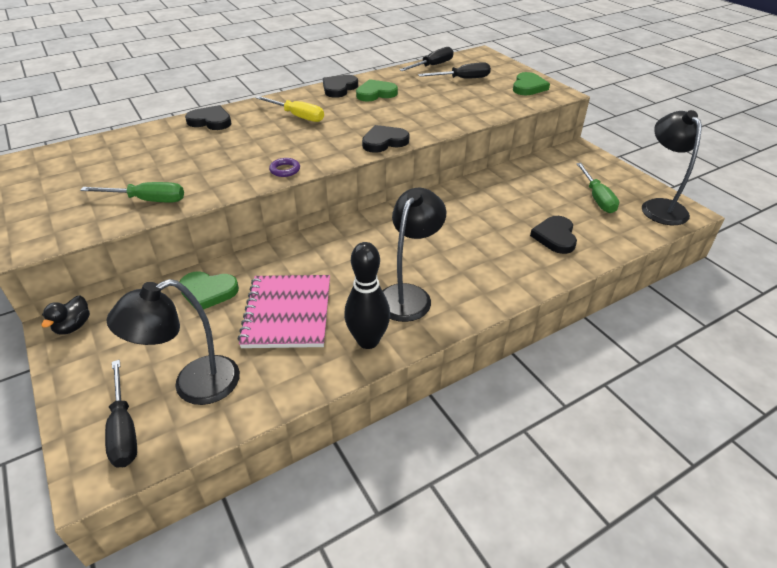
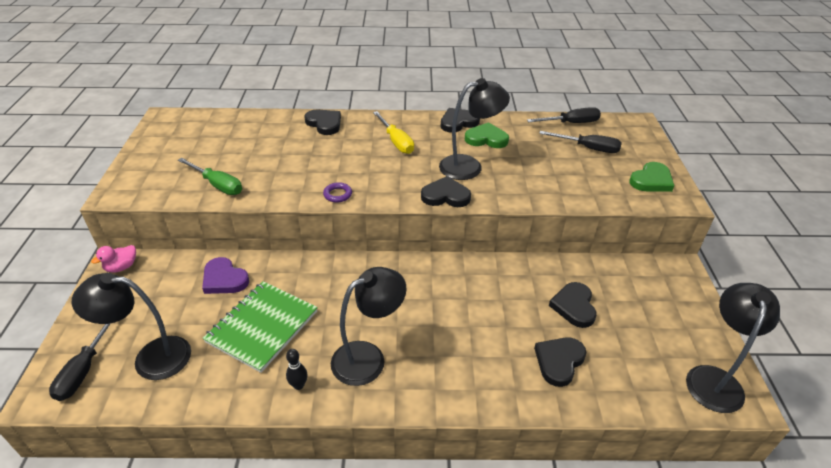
camera: 30 degrees right, 0 degrees up
black duck [42,295,90,335] -> pink duck [91,245,136,273]
green heart [180,271,239,310] -> purple heart [202,257,249,294]
pink notebook [238,275,330,348] -> green notebook [203,281,318,373]
black bowling pin [344,242,390,349] -> black bowling pin [286,349,307,390], size x0.49
green screwdriver [576,163,619,213] -> none
none -> black lamp [439,78,510,180]
none -> black heart [549,282,597,328]

